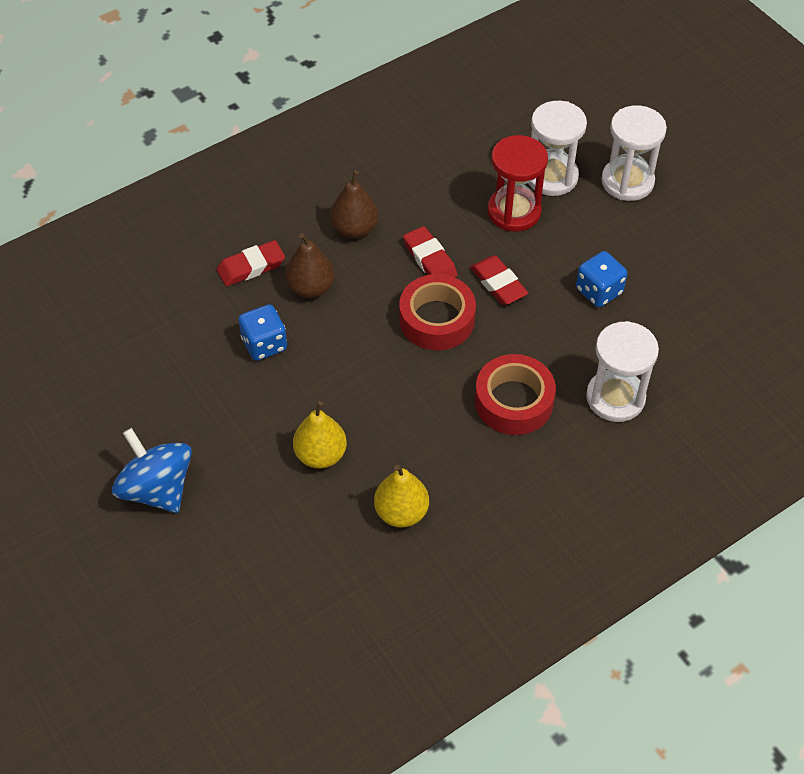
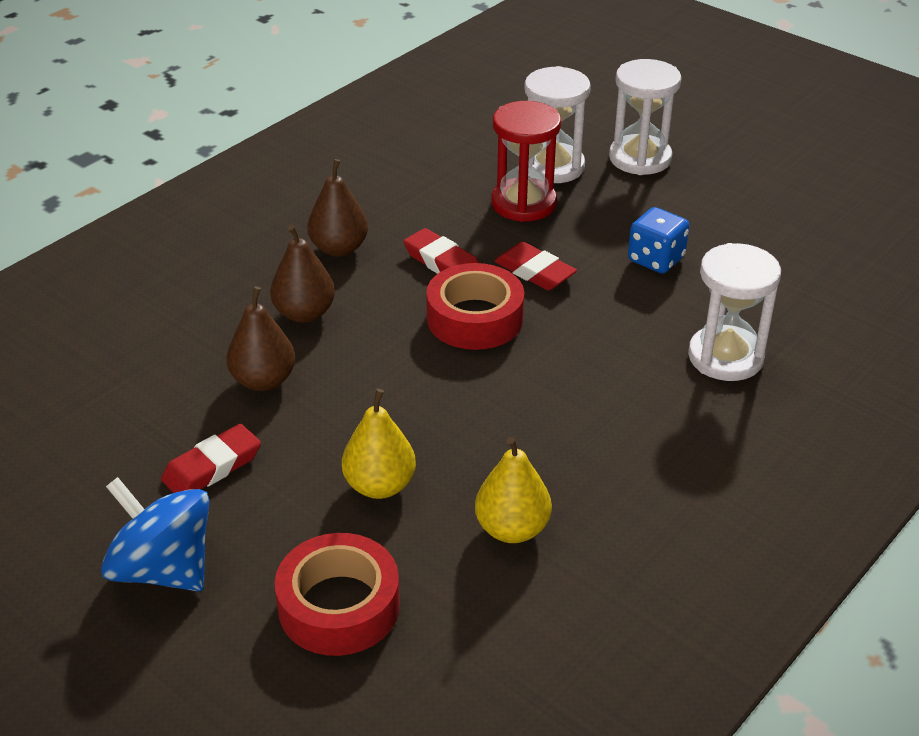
camera: 15 degrees left, 15 degrees down
red eraser [217,240,285,286] -> red eraser moved to [161,424,261,493]
blue dice [238,304,287,361] -> brown pear [226,286,295,391]
red tape [475,354,556,435] -> red tape moved to [275,533,400,656]

